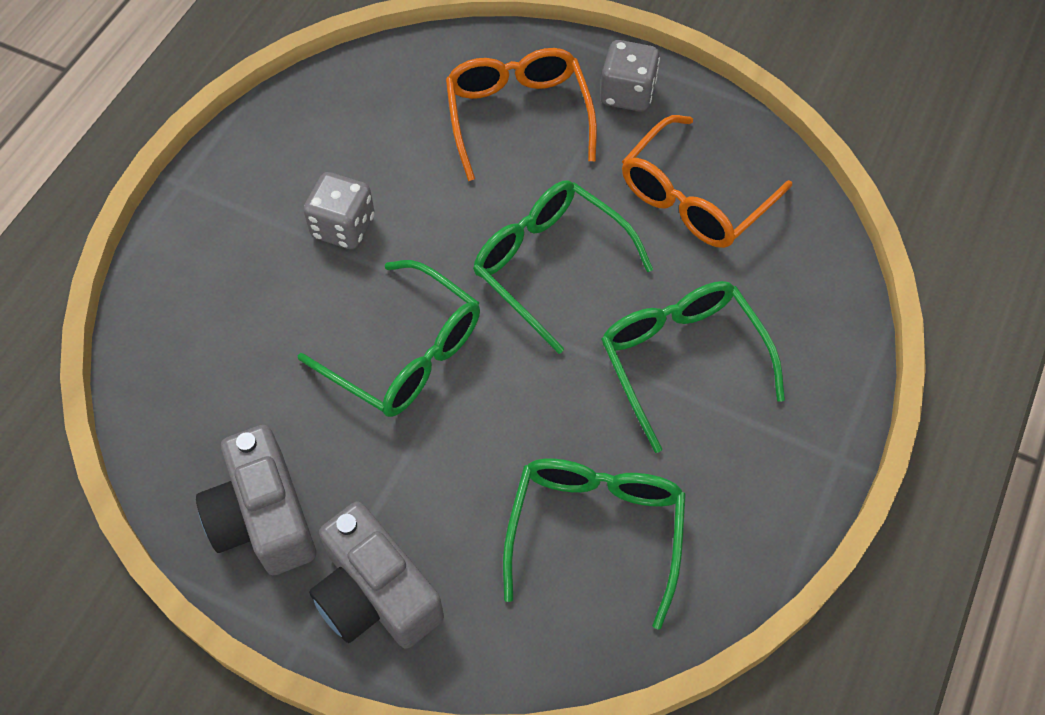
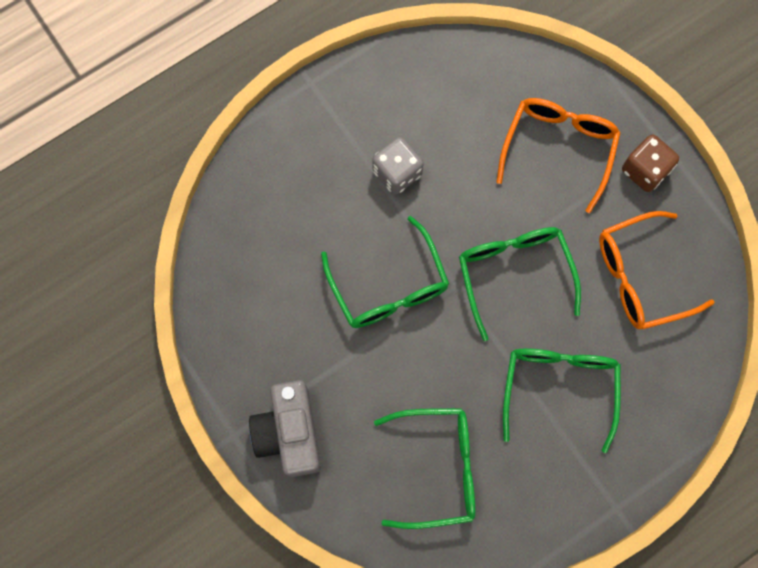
camera: 30 degrees right, 15 degrees up
grey camera [196,425,316,575] -> none
green glasses [503,458,686,630] -> green glasses turned 45 degrees clockwise [374,408,475,529]
grey dice [600,40,660,112] -> brown dice [622,135,679,192]

